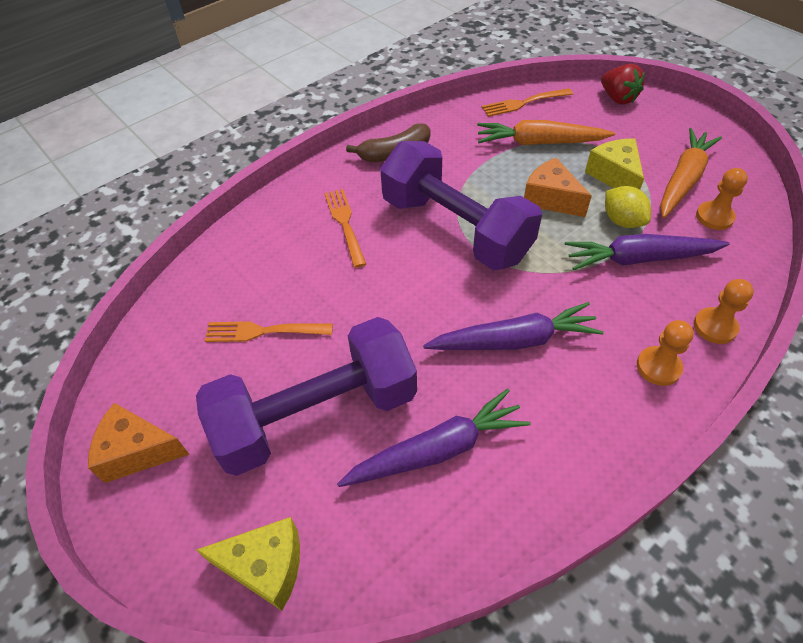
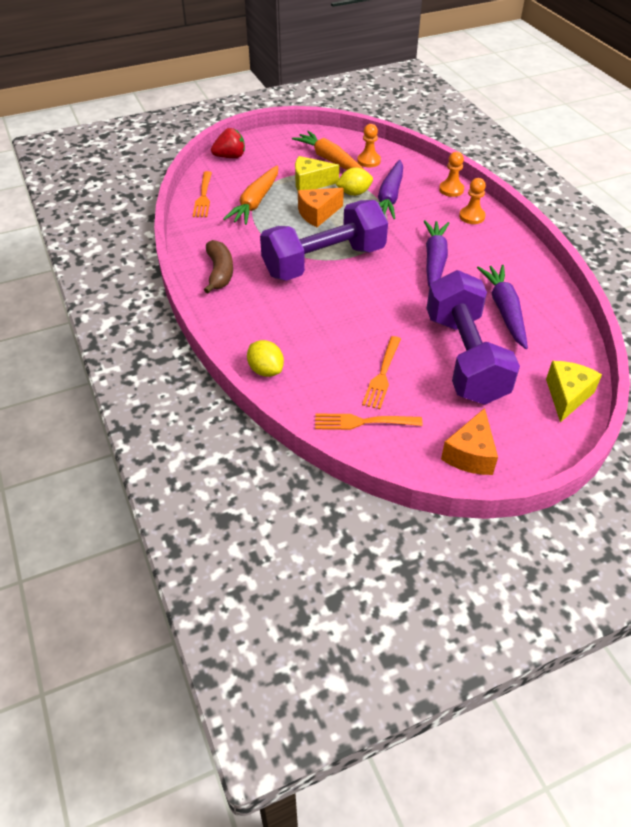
camera: 75 degrees left, 5 degrees down
orange fork [325,189,366,268] -> orange fork moved to [315,414,423,430]
none -> yellow lemon [247,340,284,377]

